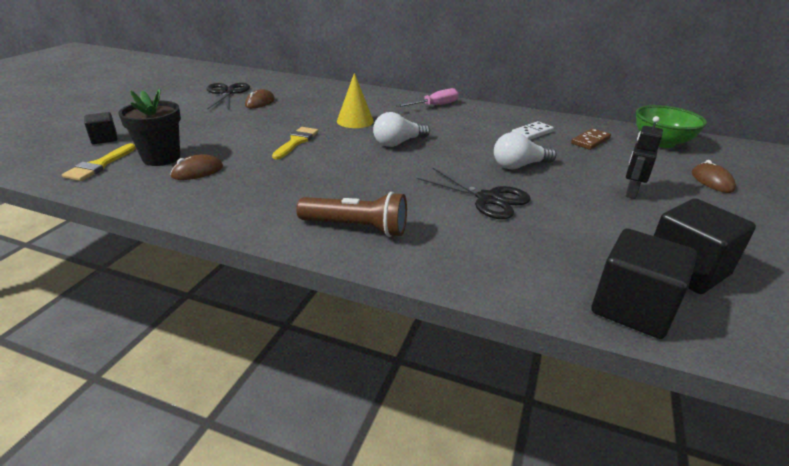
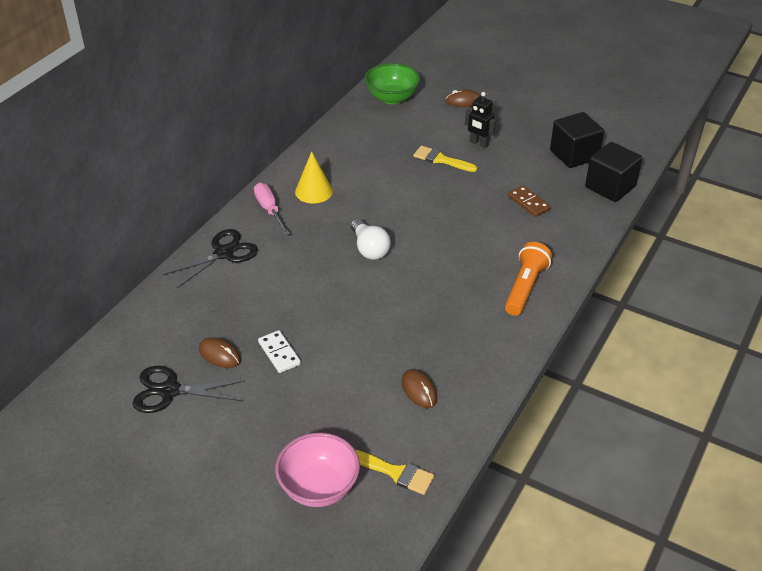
camera: 80 degrees left, 10 degrees up
black cube [85,112,117,144] -> pink bowl [275,433,360,507]
black flower pot [118,89,181,166] -> none
yellow brush [272,127,318,160] -> yellow brush moved to [413,146,477,172]
brown flashlight [296,192,407,237] -> orange flashlight [505,242,552,316]
yellow cone [337,73,374,128] -> yellow cone moved to [295,151,333,203]
black scissors [417,168,531,219] -> black scissors moved to [163,229,258,288]
white light bulb [494,132,556,170] -> none
white domino [512,121,554,140] -> white domino moved to [258,330,301,373]
brown domino [571,128,611,150] -> brown domino moved to [508,186,551,217]

